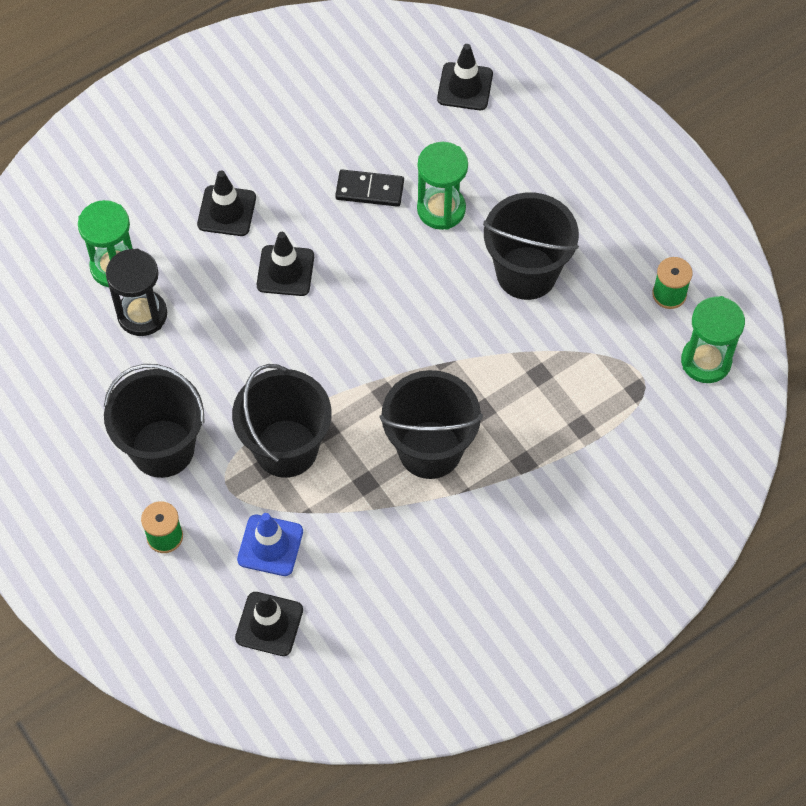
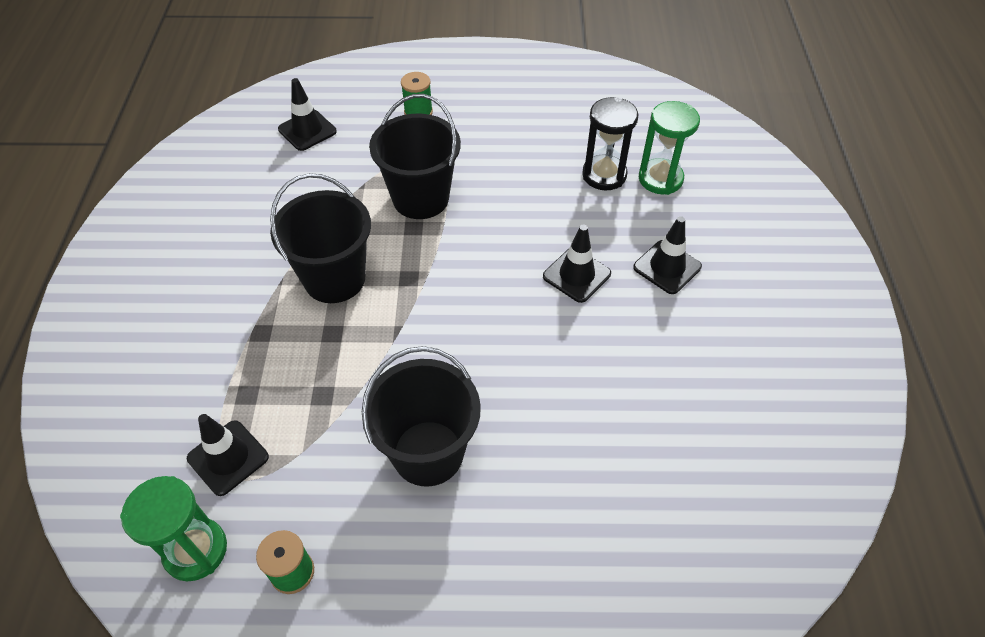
camera: 125 degrees right, 10 degrees down
black bucket [104,364,205,478] -> none
blue traffic cone [237,513,303,576] -> none
black domino [335,169,404,207] -> none
green hourglass [417,142,468,230] -> none
black traffic cone [437,44,493,110] -> black traffic cone moved to [187,414,269,496]

